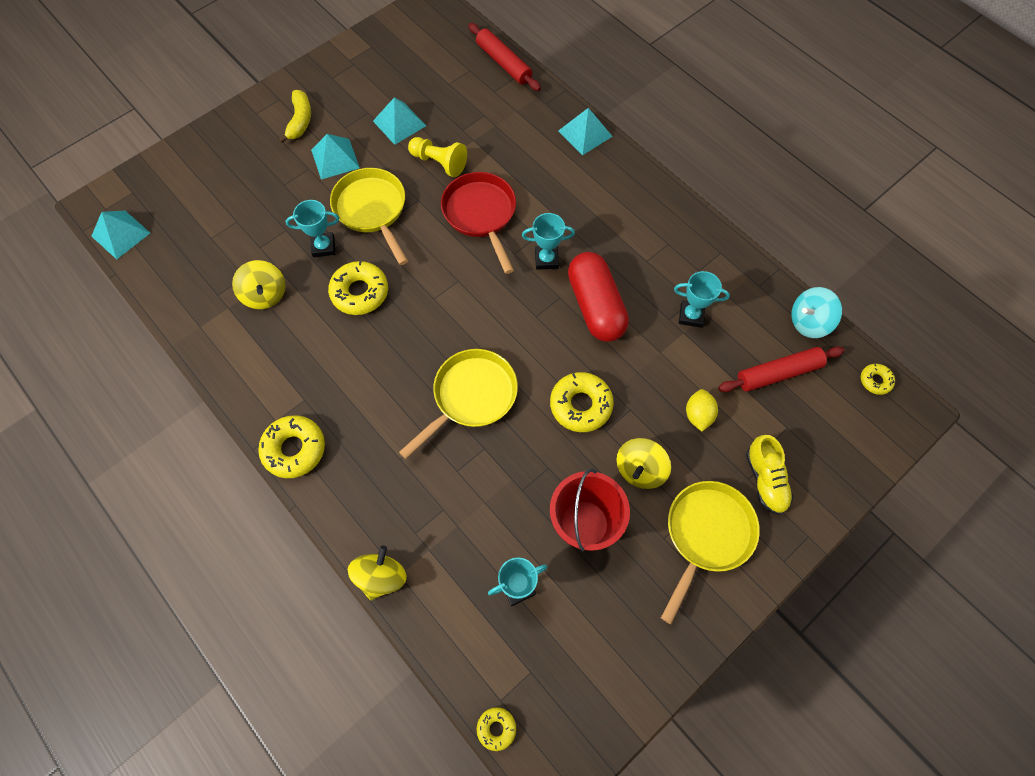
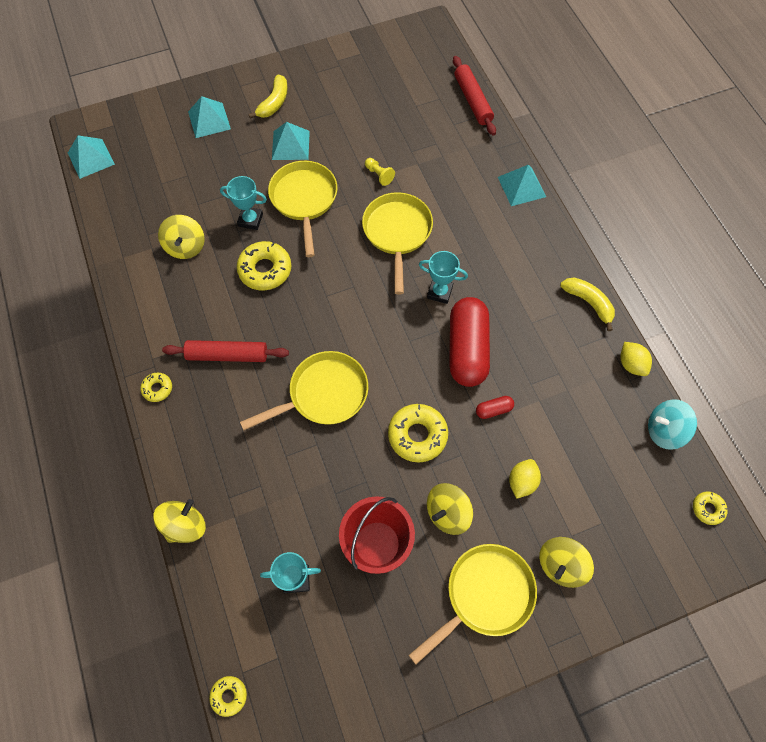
camera: 20 degrees right, 0 degrees up
yellow donut [258,415,325,478] -> yellow donut [140,373,172,402], size x0.53
turquoise pyramid [373,97,426,145] -> turquoise pyramid moved to [188,96,231,138]
yellow pawn [408,137,467,177] -> yellow pawn [365,158,395,186], size x0.61
red pan [441,172,516,274] -> yellow pan [362,192,433,295]
turquoise trophy [674,271,730,328] -> none
red rolling pin [718,346,845,392] -> red rolling pin moved to [162,340,289,362]
yellow shoe [746,435,793,515] -> yellow spinning top [539,537,594,588]
none -> red capsule [476,396,514,419]
none -> yellow banana [560,277,615,331]
none -> yellow lemon [620,342,652,376]

